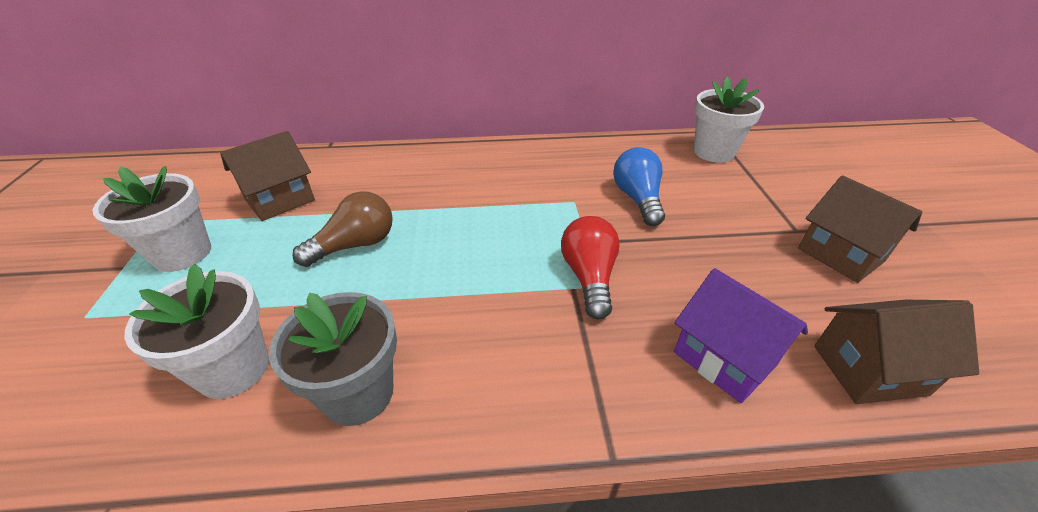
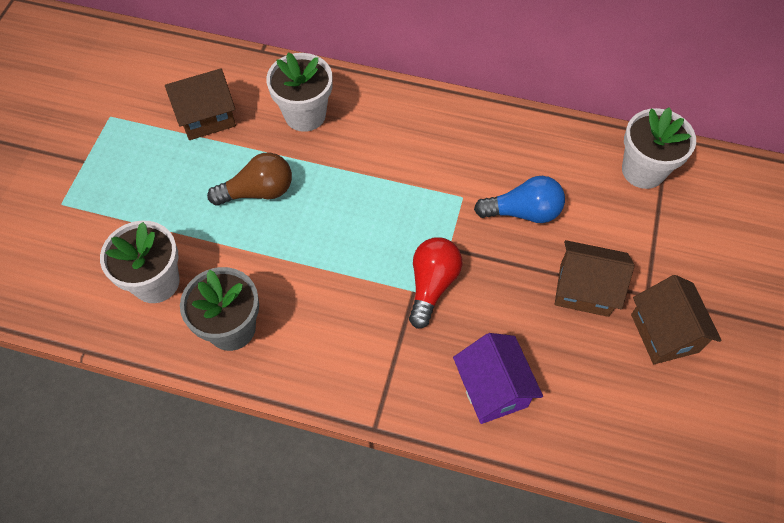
camera: 20 degrees right, 20 degrees up
white flower pot [93,166,211,272] -> white flower pot moved to [266,52,333,132]
blue light bulb [613,147,665,226] -> blue light bulb turned 75 degrees clockwise [474,176,565,223]
brown house [814,300,979,404] -> brown house moved to [555,240,634,317]

